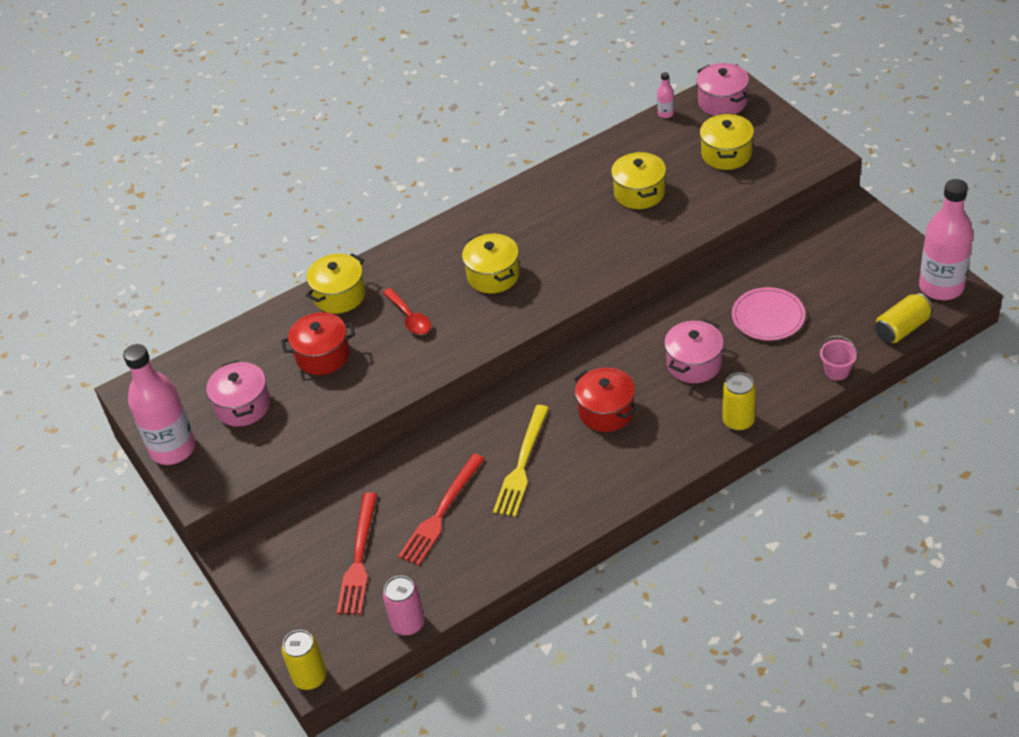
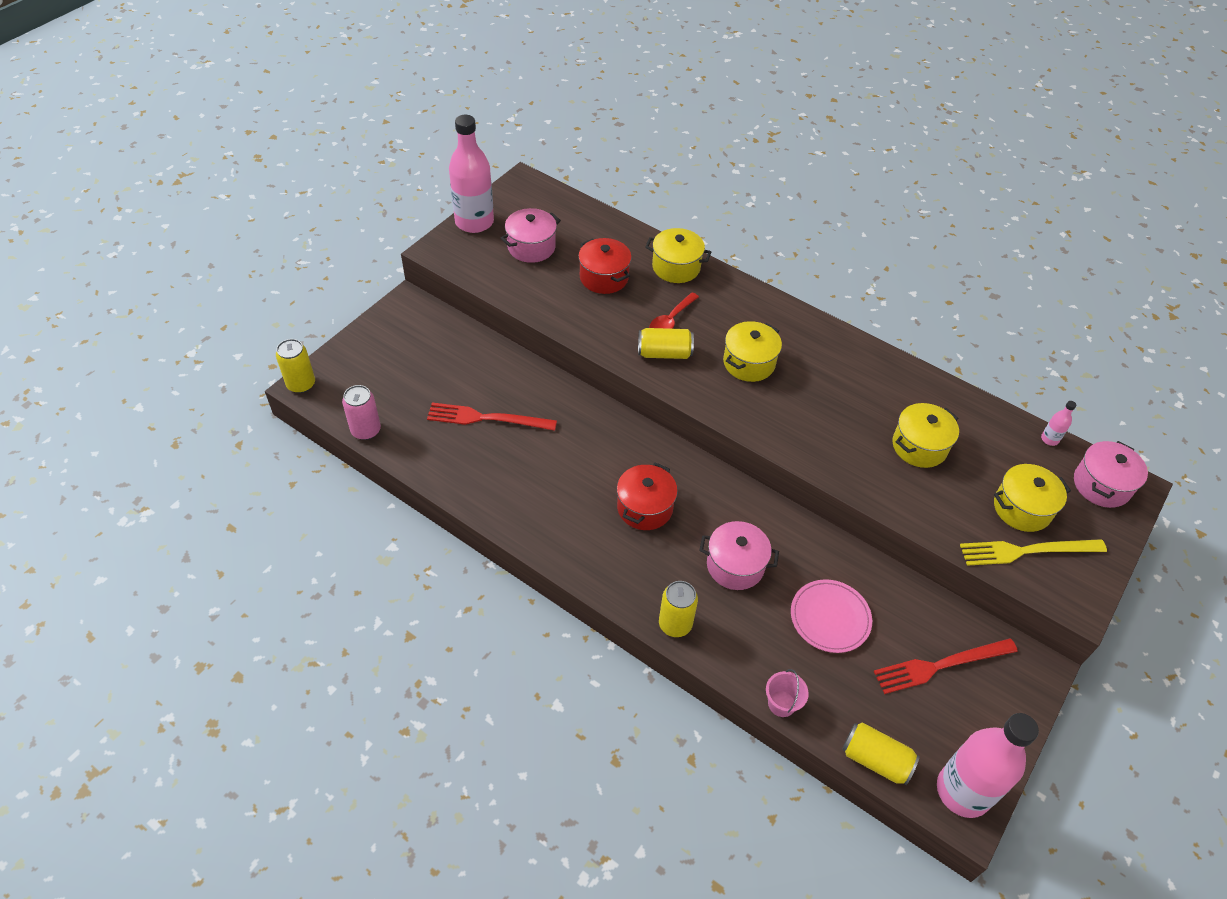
camera: 60 degrees right, 5 degrees up
red fork [337,493,377,614] -> red fork moved to [874,638,1018,694]
yellow fork [493,405,549,517] -> yellow fork moved to [960,539,1107,566]
none -> yellow can [638,328,694,359]

